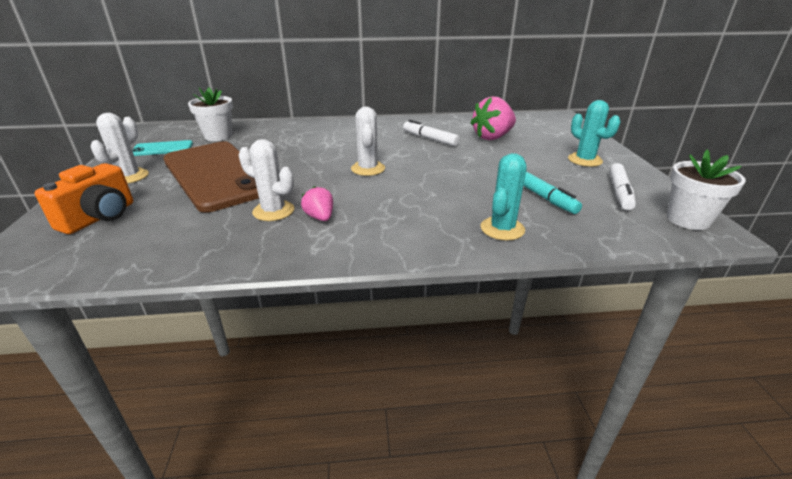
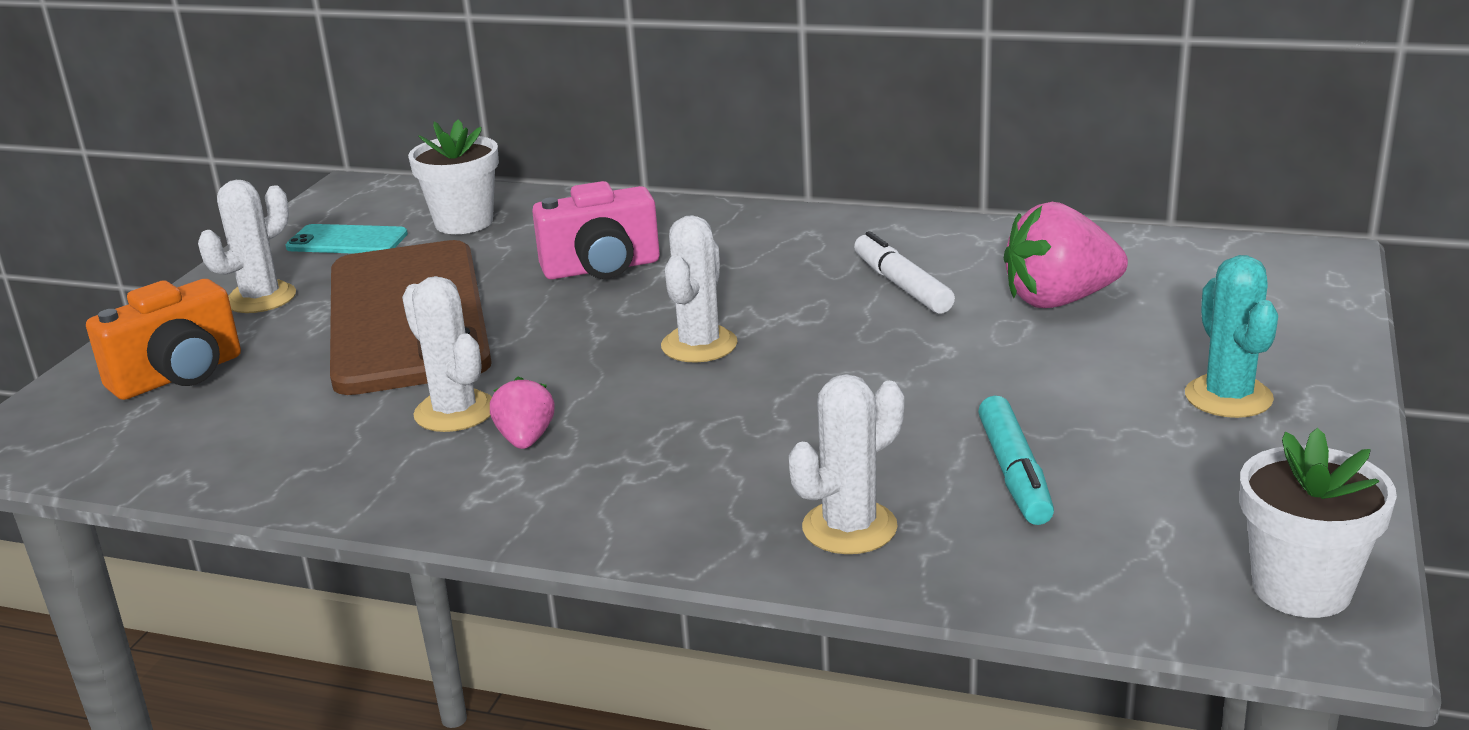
camera: 25 degrees right, 5 degrees down
turquoise cactus [481,153,526,241] -> white cactus [789,374,904,554]
white marker [609,163,636,210] -> none
none -> pink camera [532,181,660,279]

